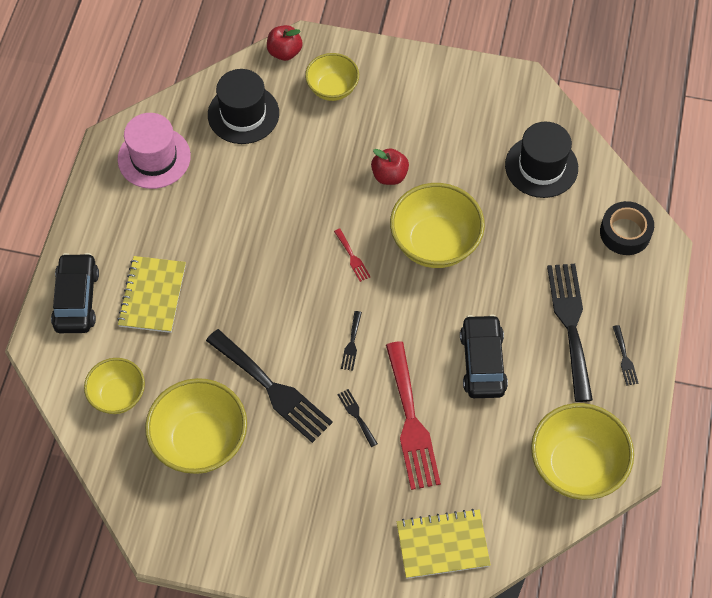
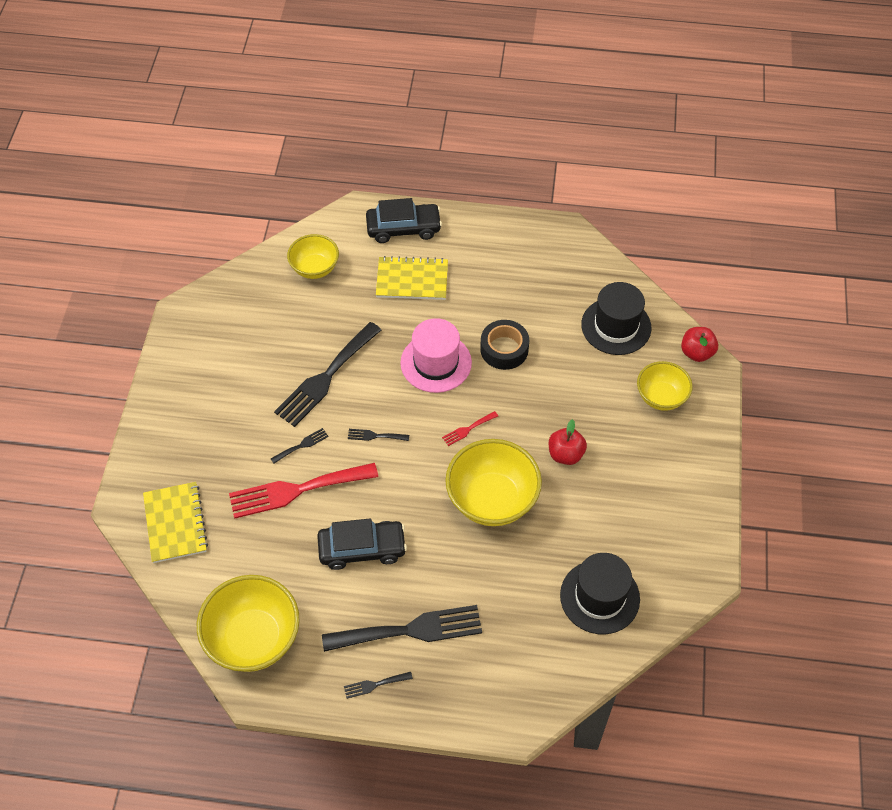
camera: 85 degrees right, 5 degrees down
pink hat [118,113,191,189] -> pink hat moved to [400,318,472,393]
yellow bowl [145,378,247,474] -> none
black tape [600,201,654,255] -> black tape moved to [480,320,529,370]

